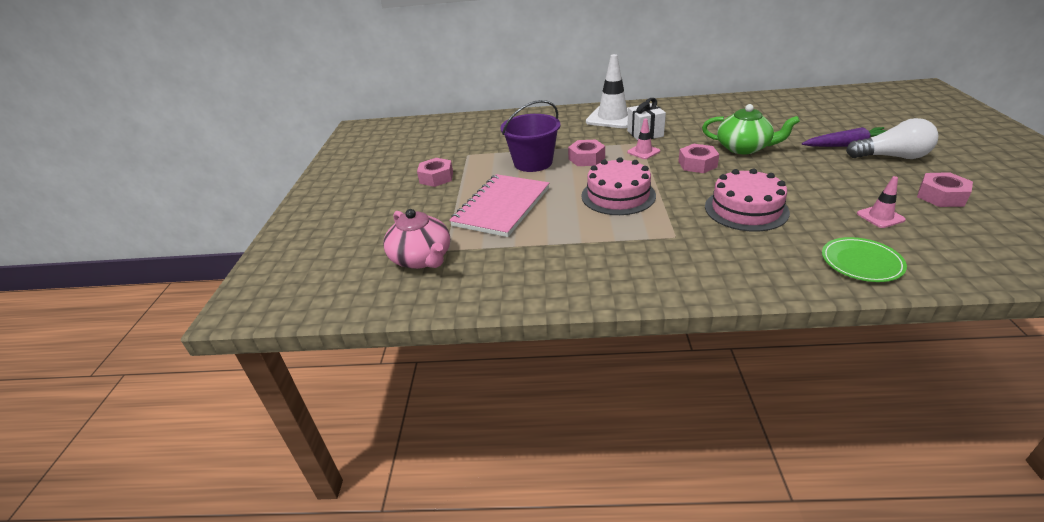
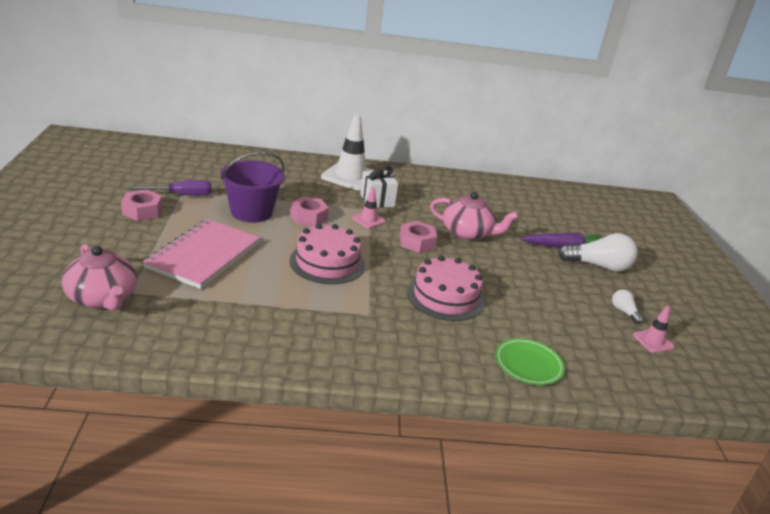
camera: 10 degrees left, 5 degrees down
green teapot [702,104,800,154] -> pink teapot [430,192,519,240]
pink traffic cone [857,176,906,228] -> pink traffic cone moved to [633,306,674,353]
pink nut [917,172,973,207] -> white light bulb [612,289,644,324]
none -> purple screwdriver [129,180,212,196]

